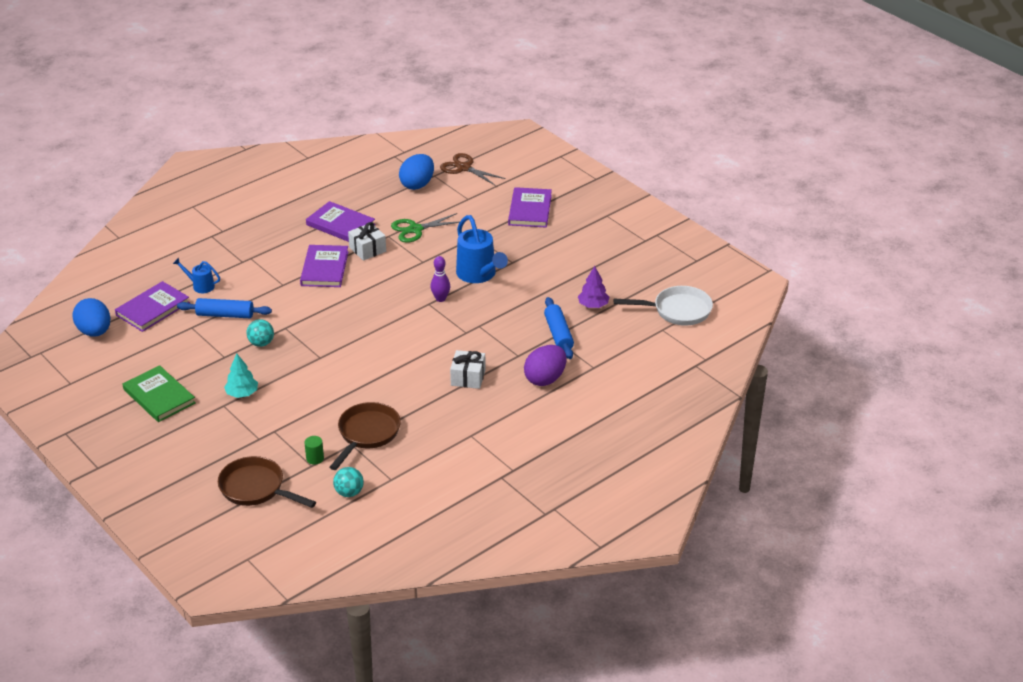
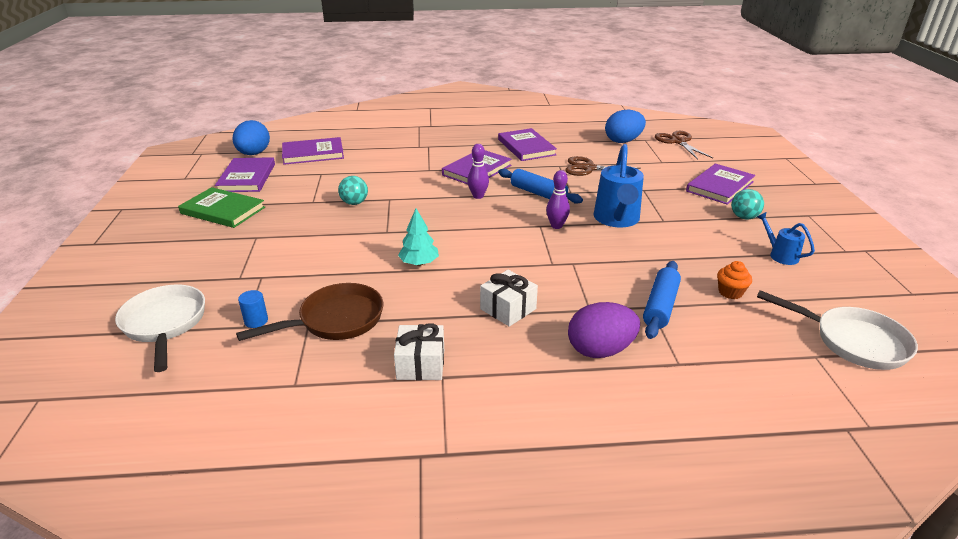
camera: 35 degrees right, 5 degrees down
green book [123,365,196,422] -> green book turned 60 degrees counterclockwise [178,187,265,228]
blue watering can [173,258,220,293] -> blue watering can moved to [757,212,815,265]
blue rolling pin [177,298,272,318] -> blue rolling pin moved to [498,169,583,204]
brown pan [218,456,316,508] -> white pan [115,284,205,372]
turquoise tree [224,353,258,398] -> turquoise tree moved to [398,209,439,266]
green cylinder [304,436,324,465] -> blue cylinder [238,290,268,328]
turquoise ball [333,467,364,497] -> turquoise ball moved to [731,189,764,220]
white gift [348,222,386,261] -> white gift moved to [394,323,444,380]
green scissors [391,213,460,243] -> brown scissors [565,156,641,176]
purple tree [578,266,609,308] -> orange cupcake [717,261,752,299]
none -> purple book [215,157,275,192]
none -> purple bowling pin [468,144,489,199]

